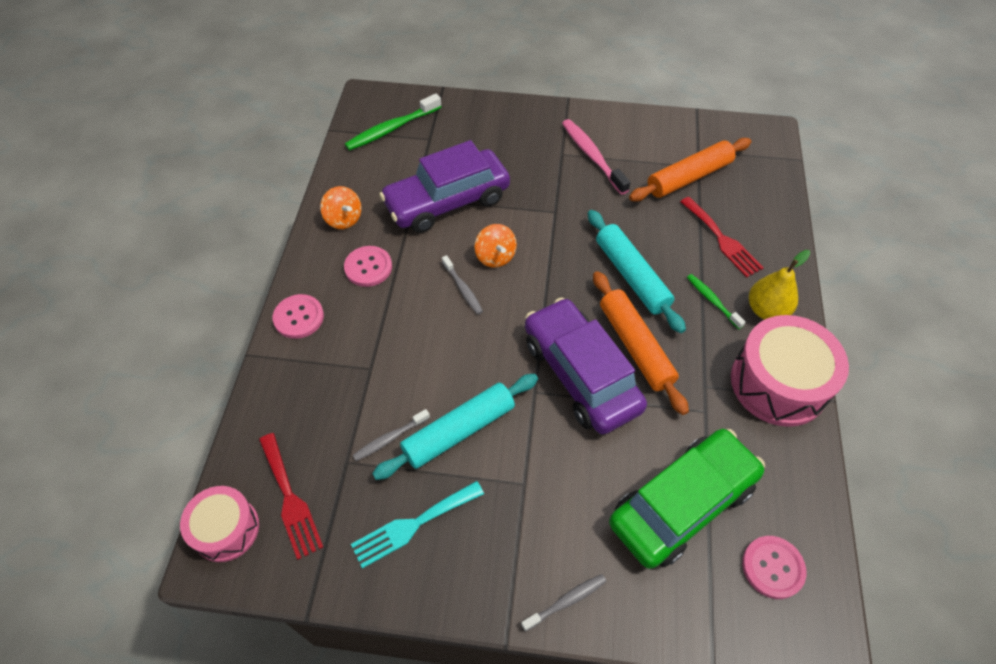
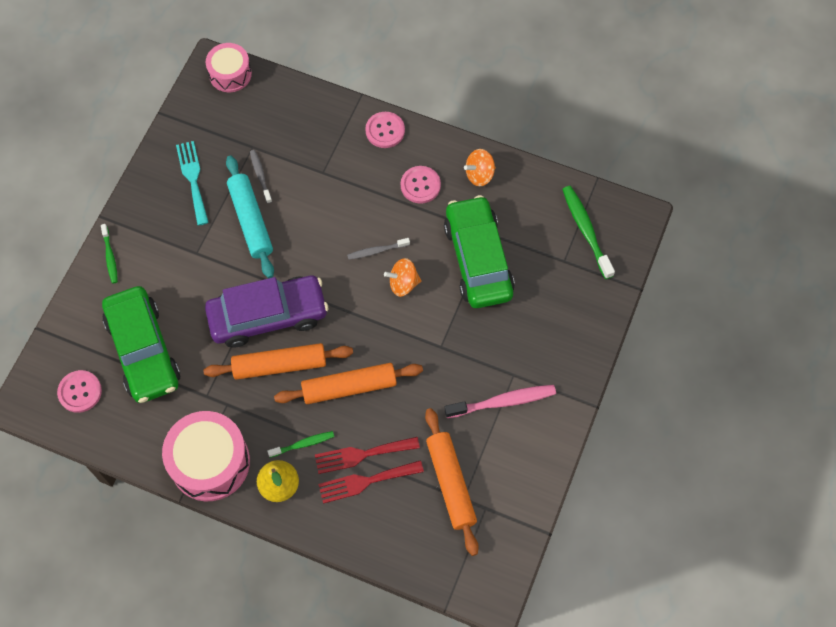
camera: 105 degrees right, 10 degrees up
red fork [259,433,323,560] -> red fork moved to [315,437,420,474]
purple car [379,140,510,233] -> green car [444,195,515,308]
grey toothbrush [521,574,607,631] -> green toothbrush [101,224,118,284]
turquoise rolling pin [588,210,686,333] -> orange rolling pin [274,363,423,404]

